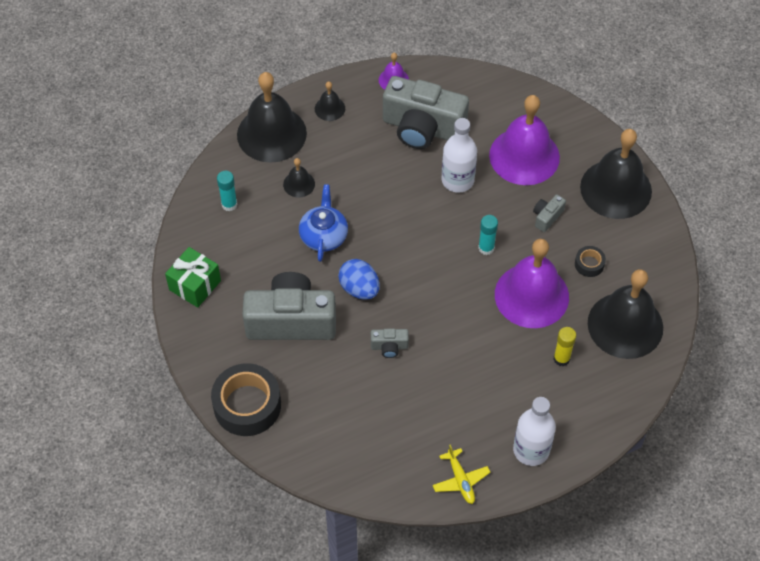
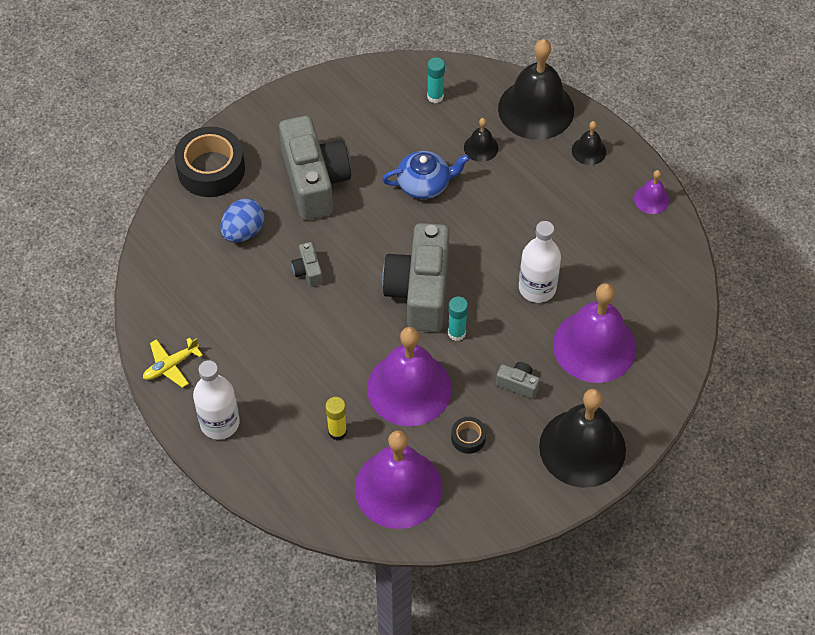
camera: 75 degrees right, 0 degrees up
green gift [165,247,221,308] -> none
blue egg [338,259,380,300] -> blue egg moved to [220,198,265,242]
grey camera [383,76,469,149] -> grey camera moved to [382,223,449,332]
black bell [588,269,663,359] -> purple bell [355,430,443,529]

